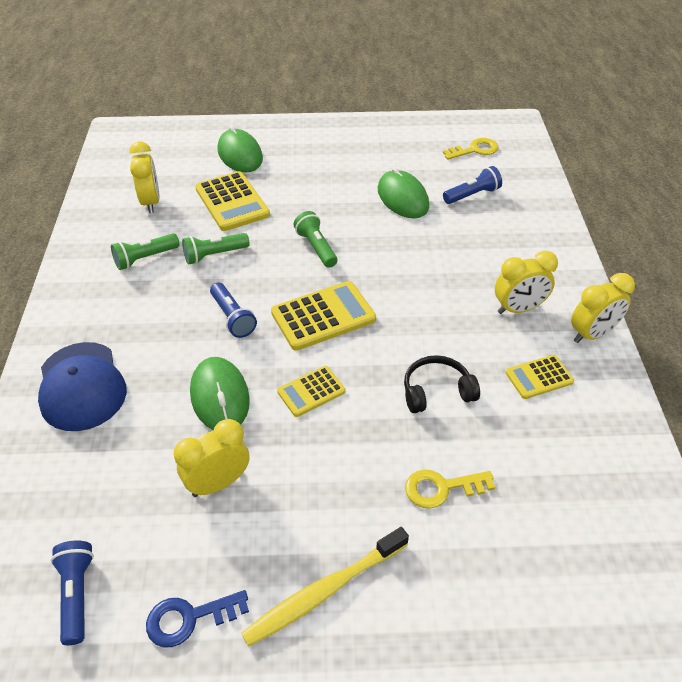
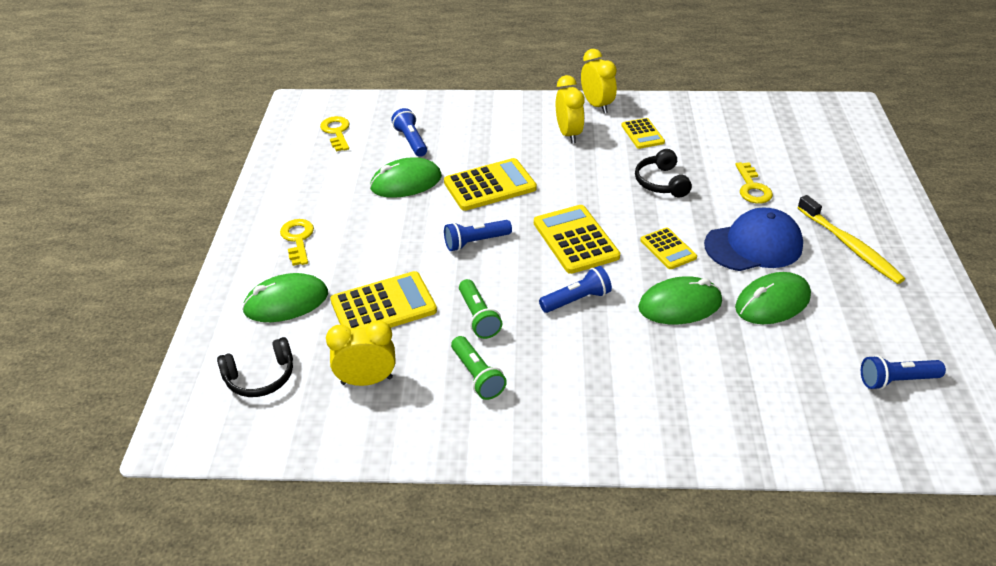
camera: 85 degrees left, 5 degrees down
blue cap [38,342,127,431] -> blue cap moved to [704,207,803,271]
blue key [146,590,249,647] -> none
yellow clock [174,419,249,497] -> green mouse [735,272,811,324]
green flashlight [294,211,337,268] -> blue flashlight [444,220,512,251]
none -> black headphones [217,337,293,397]
none -> yellow key [280,219,314,266]
none -> yellow calculator [444,158,537,211]

